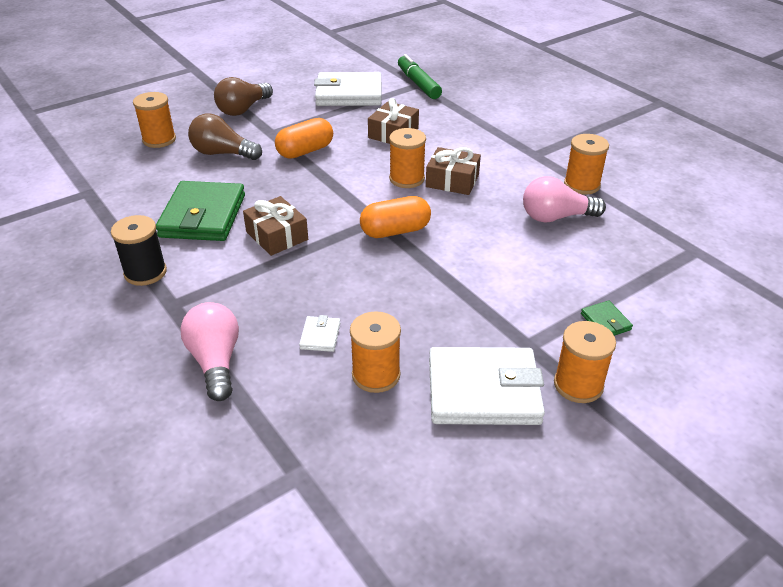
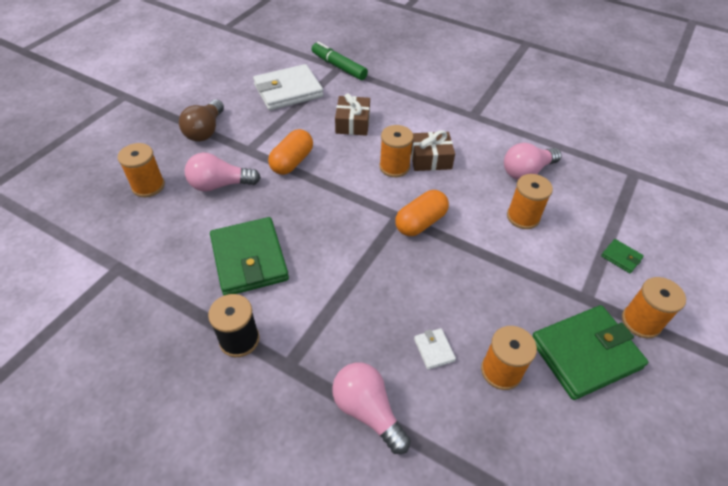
camera: 25 degrees left, 10 degrees up
brown light bulb [188,113,262,160] -> pink light bulb [185,153,261,192]
brown gift [243,196,308,256] -> none
white wallet [429,347,545,425] -> green wallet [532,305,648,400]
orange spool [564,134,609,195] -> orange spool moved to [507,174,553,229]

